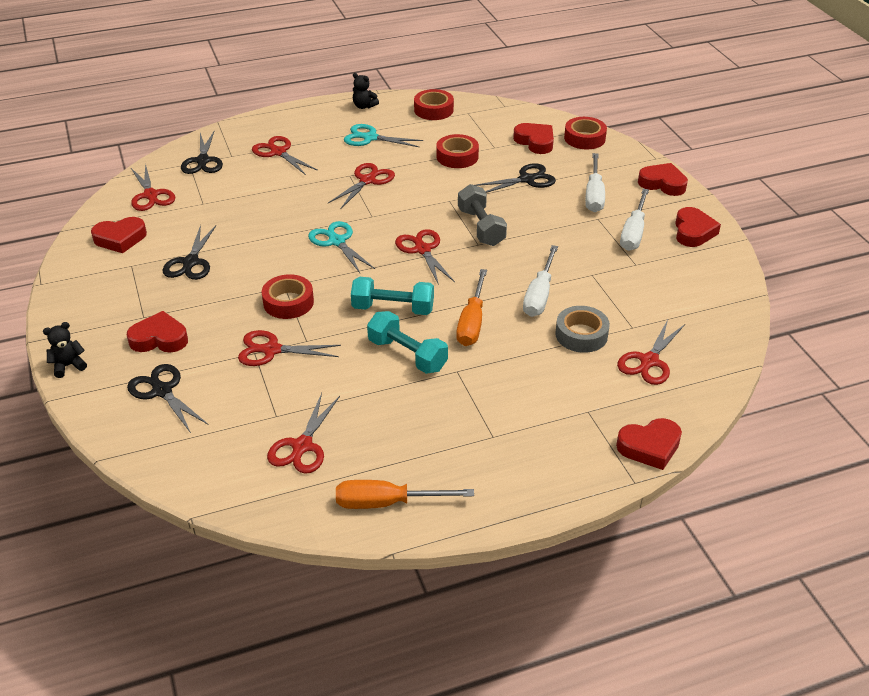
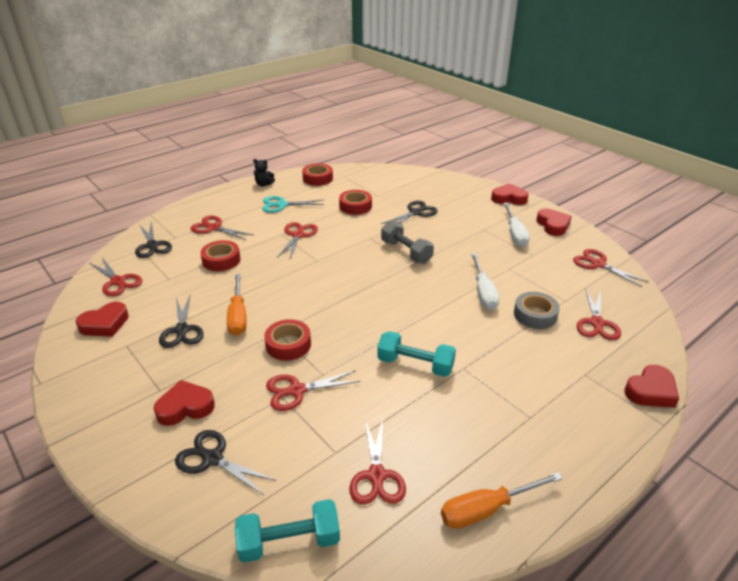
camera: 20 degrees left, 5 degrees down
black teddy bear [43,322,87,378] -> none
turquoise scissors [308,221,375,273] -> none
turquoise dumbbell [351,277,434,315] -> turquoise dumbbell moved to [235,499,340,563]
red scissors [395,229,455,285] -> red scissors moved to [573,249,649,287]
orange screwdriver [456,269,487,346] -> orange screwdriver moved to [227,274,247,336]
red heart [513,123,554,154] -> none
red tape [564,117,607,150] -> red tape moved to [200,240,241,271]
white screwdriver [585,153,605,212] -> none

